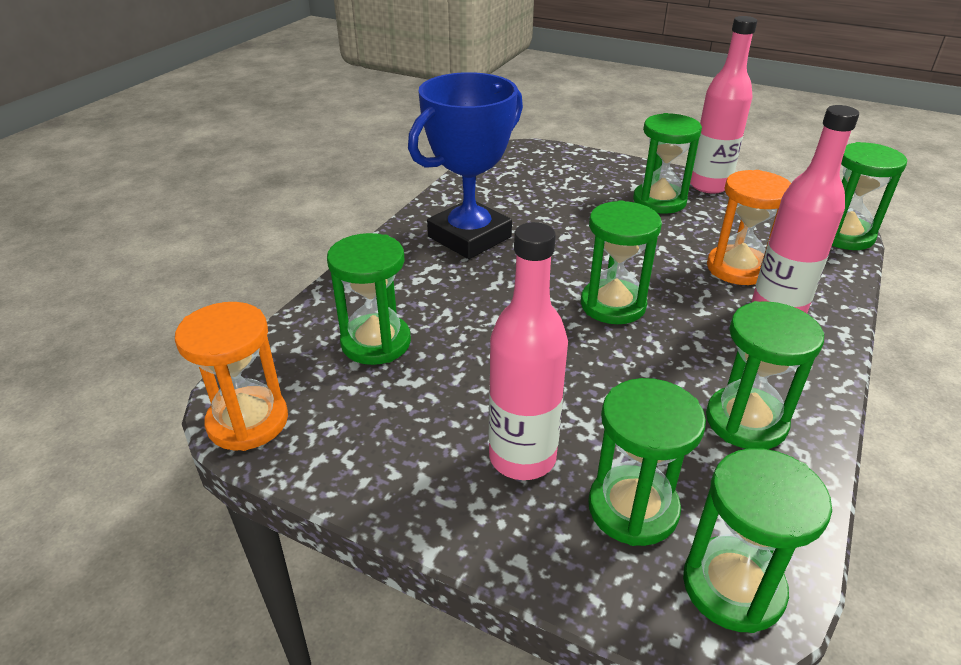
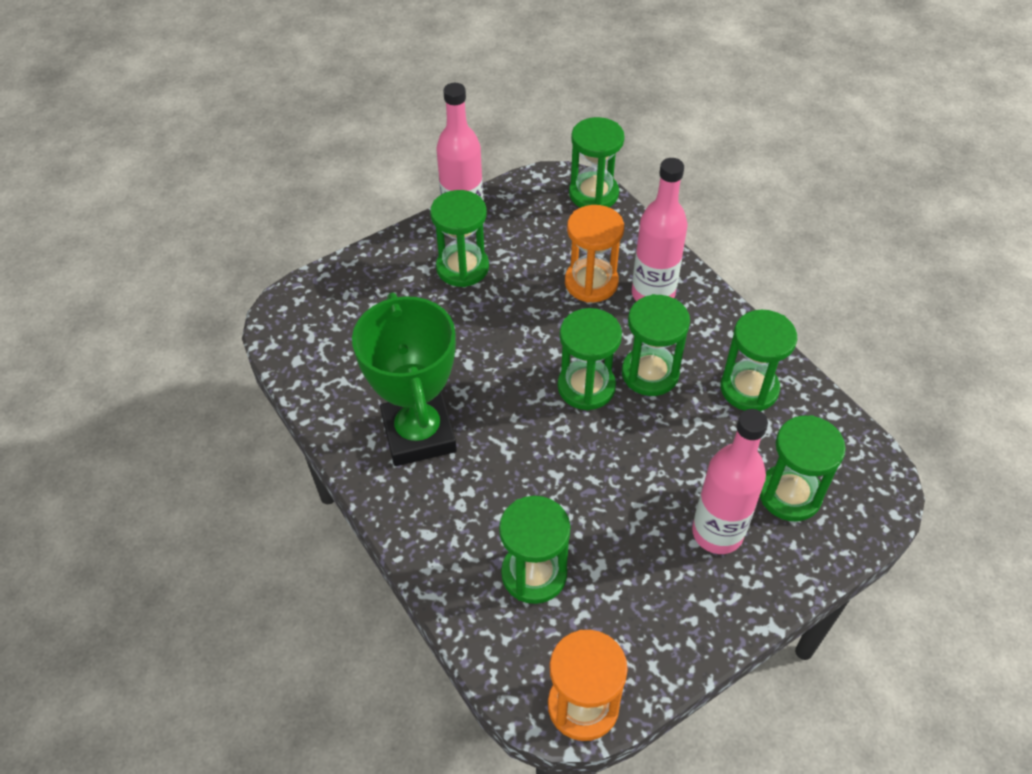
camera: 60 degrees left, 15 degrees up
blue trophy [408,72,523,259] -> green trophy [352,293,457,466]
green hourglass [683,448,832,633] -> green hourglass moved to [622,294,690,396]

